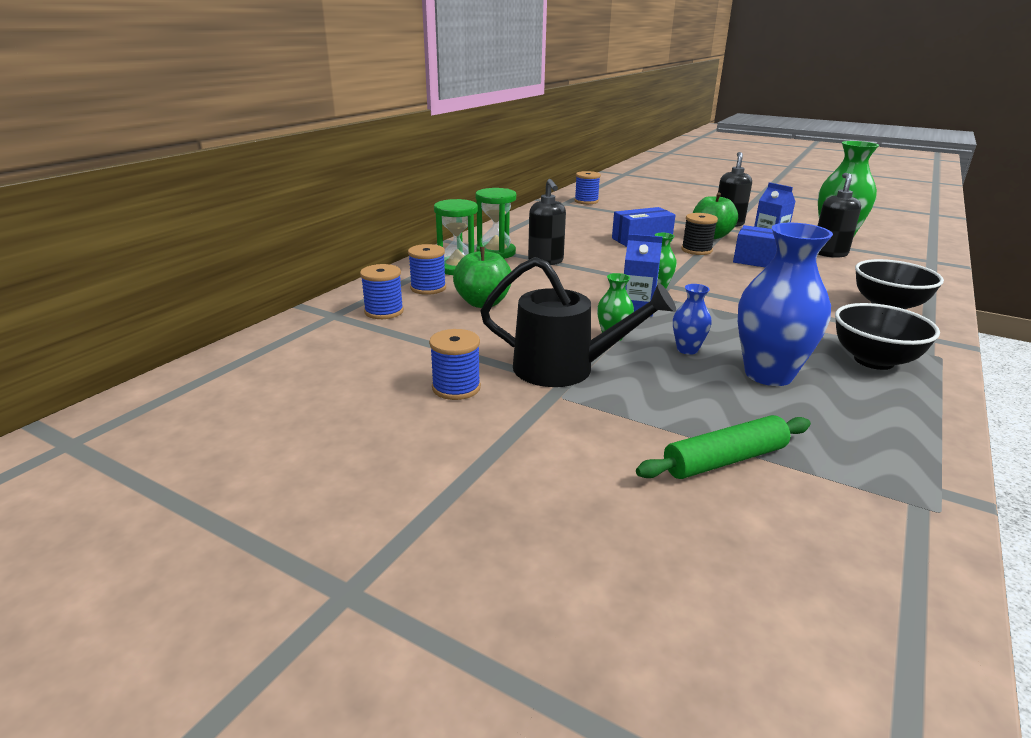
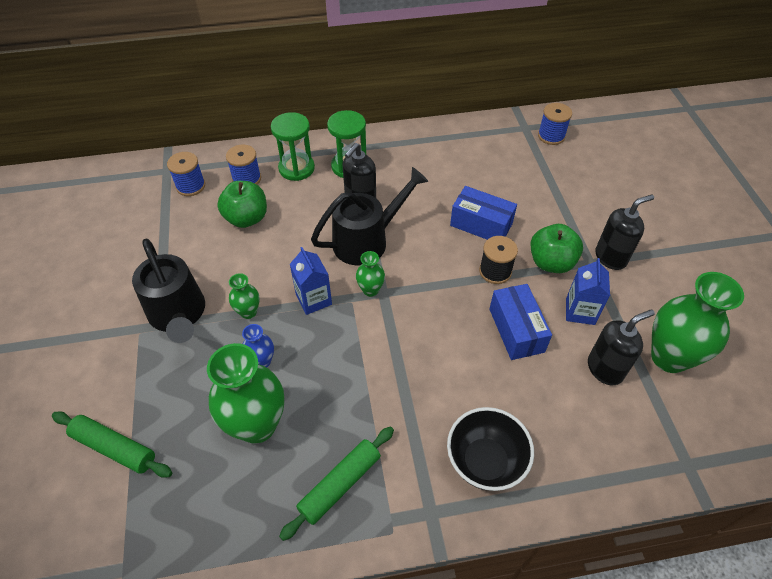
camera: 50 degrees right, 25 degrees up
blue spool [429,329,481,400] -> none
blue vase [738,223,833,386] -> green vase [207,343,284,444]
black bowl [835,303,940,370] -> green rolling pin [279,427,394,541]
none -> black watering can [311,167,429,265]

